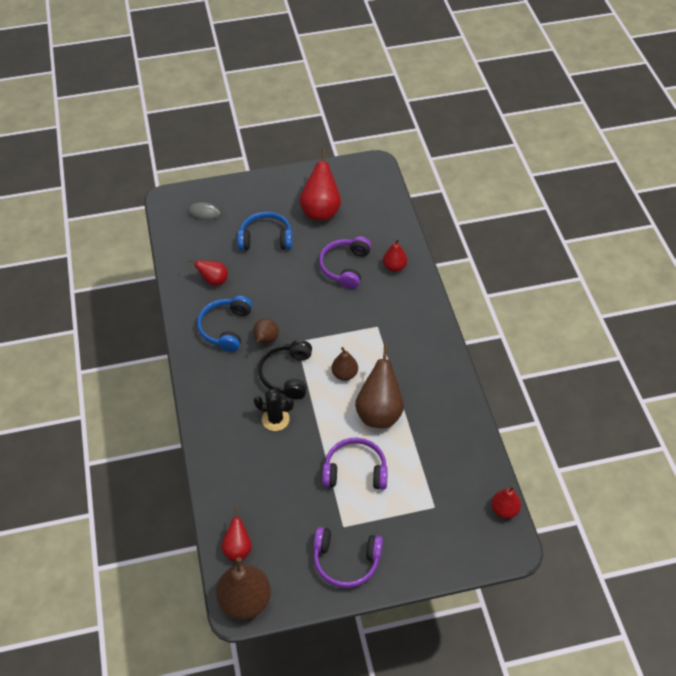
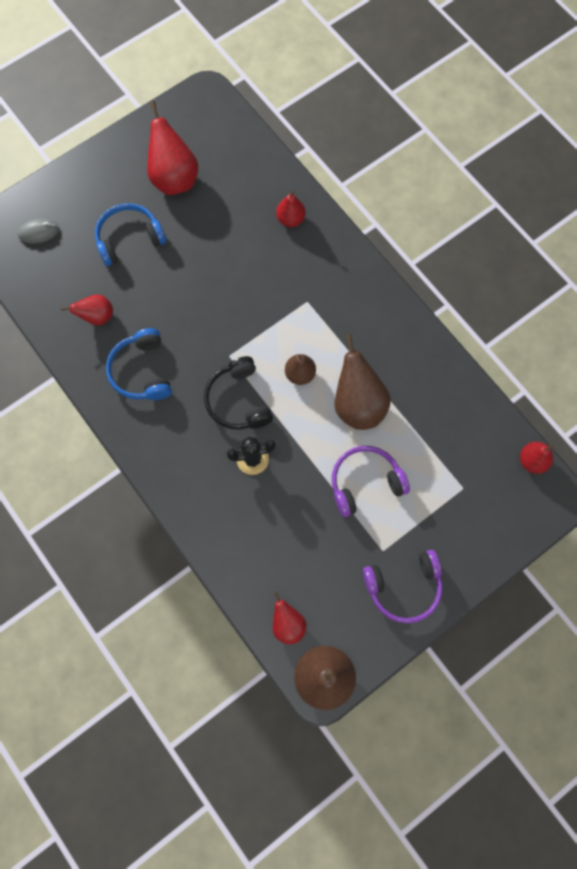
camera: 25 degrees left, 20 degrees up
brown pear [253,318,279,344] -> none
purple headphones [319,236,371,289] -> none

